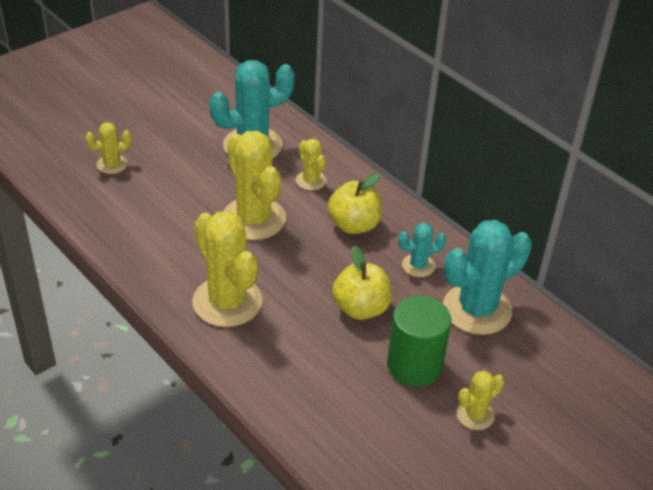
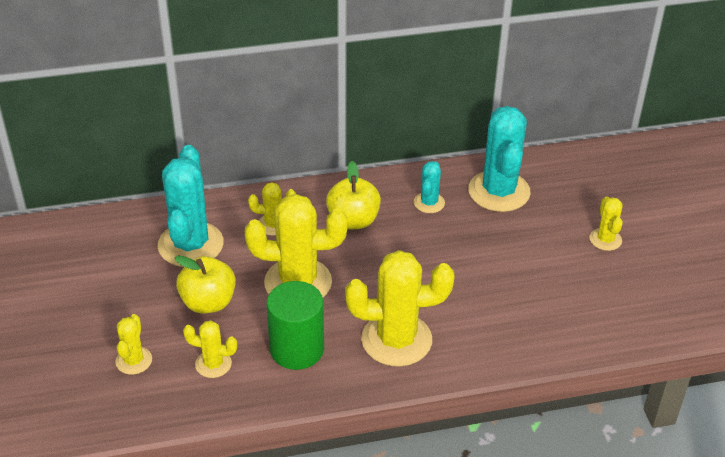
camera: 60 degrees left, 0 degrees up
yellow apple [332,246,392,320] -> yellow apple moved to [174,255,236,314]
green cylinder [387,296,451,387] -> green cylinder moved to [267,281,324,370]
none -> yellow cactus [183,321,237,378]

